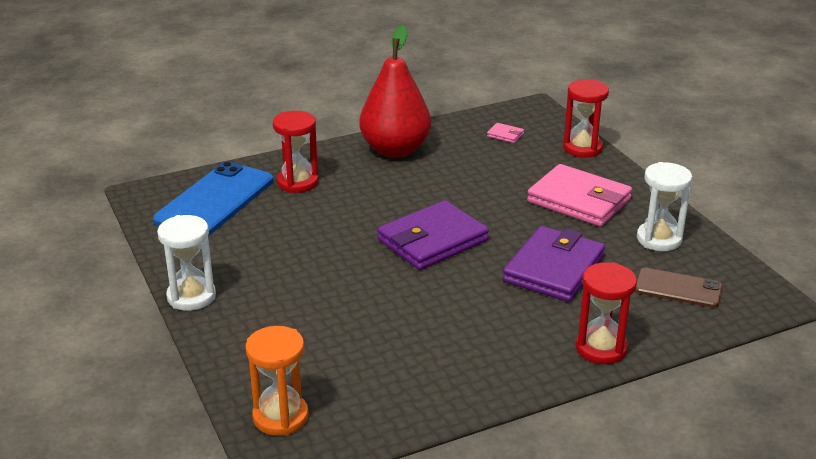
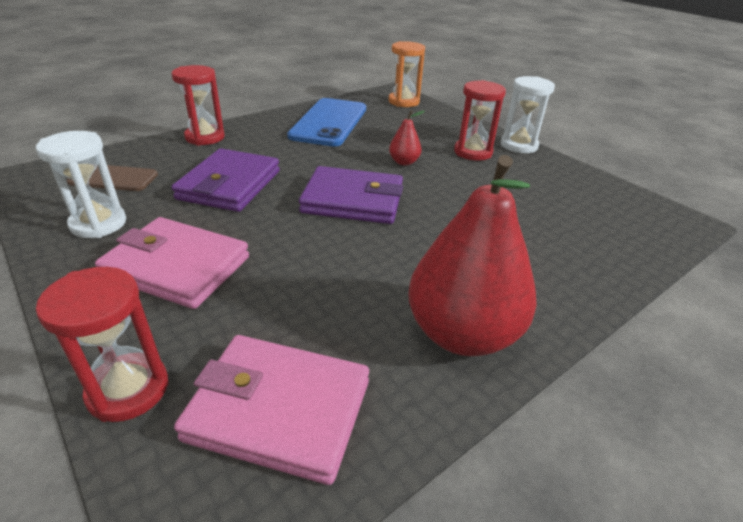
camera: 165 degrees right, 5 degrees up
blue phone [153,161,273,236] -> blue phone moved to [287,98,366,146]
red hourglass [273,111,318,193] -> red hourglass moved to [454,80,506,161]
purple wallet [377,200,489,270] -> purple wallet turned 60 degrees clockwise [299,166,403,224]
pink wallet [487,123,524,143] -> pink wallet [174,335,369,485], size x2.49
none -> red pear [389,110,425,166]

